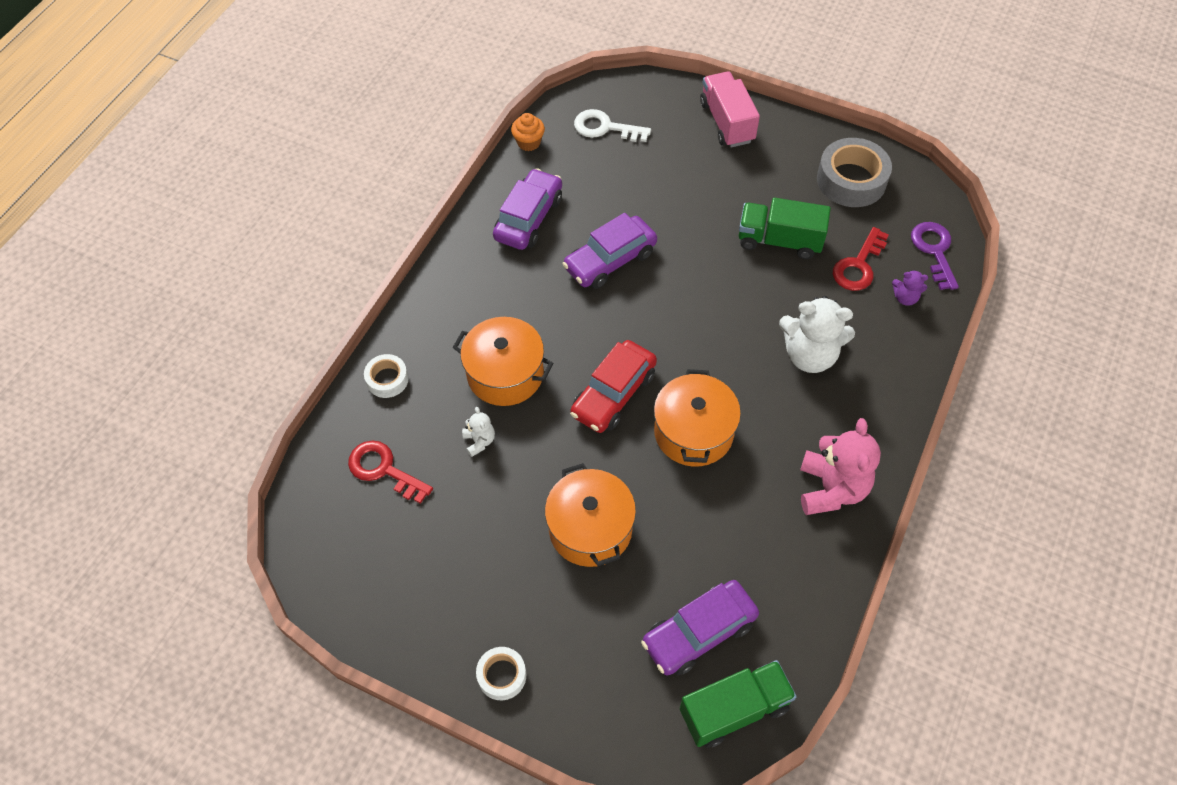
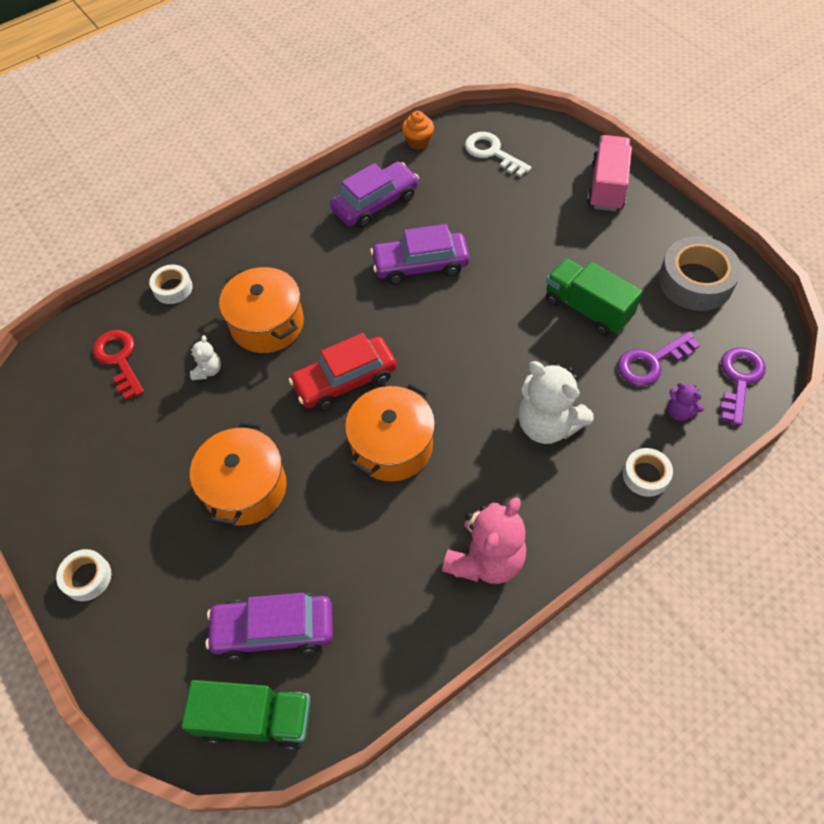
camera: 30 degrees right, 0 degrees up
red key [833,227,889,291] -> purple key [617,332,700,386]
none -> white tape [623,448,673,497]

